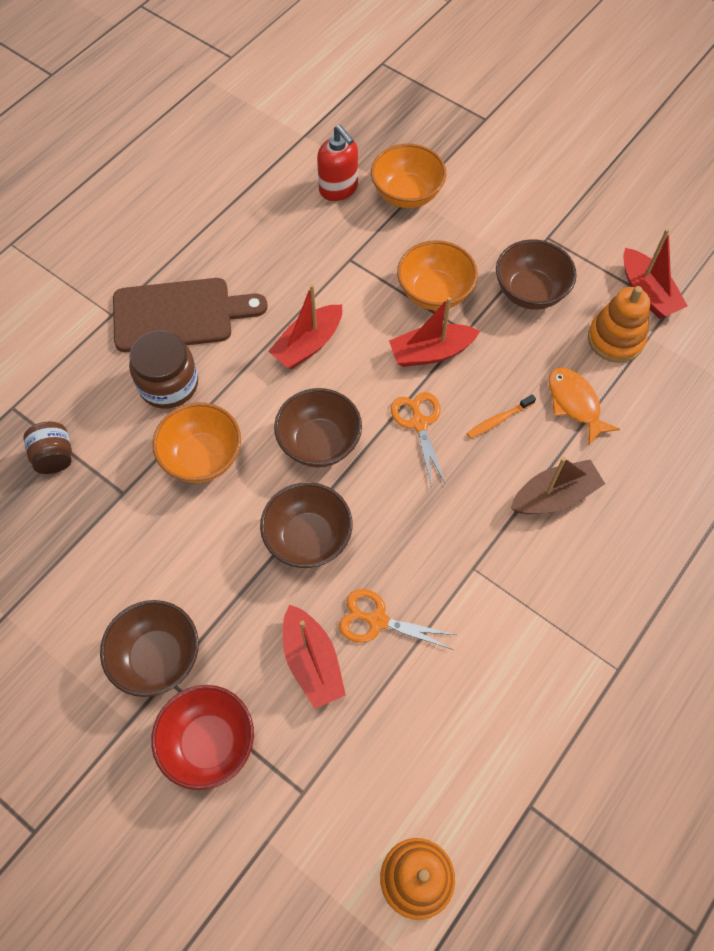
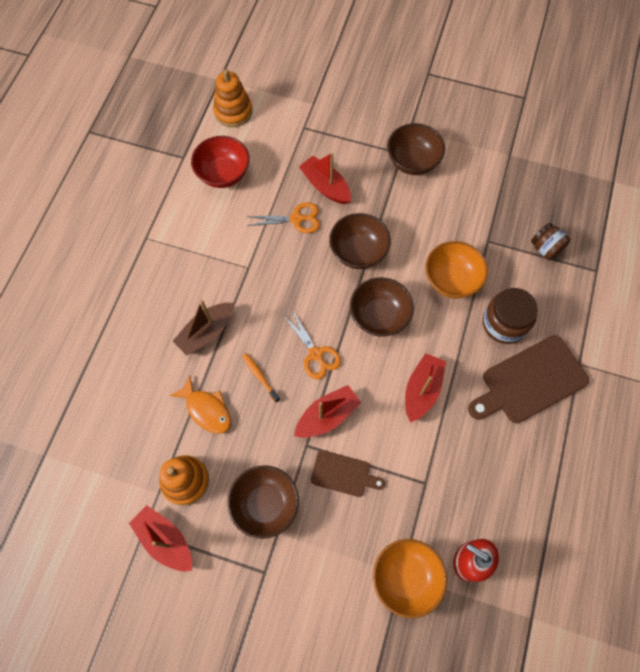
camera: 160 degrees right, 5 degrees up
red bowl [151,685,254,790] -> red bowl moved to [191,136,250,188]
orange bowl [397,240,478,311] -> brown cutting board [311,450,385,497]
orange toothbrush [467,394,536,438] -> orange toothbrush turned 75 degrees counterclockwise [242,353,280,402]

